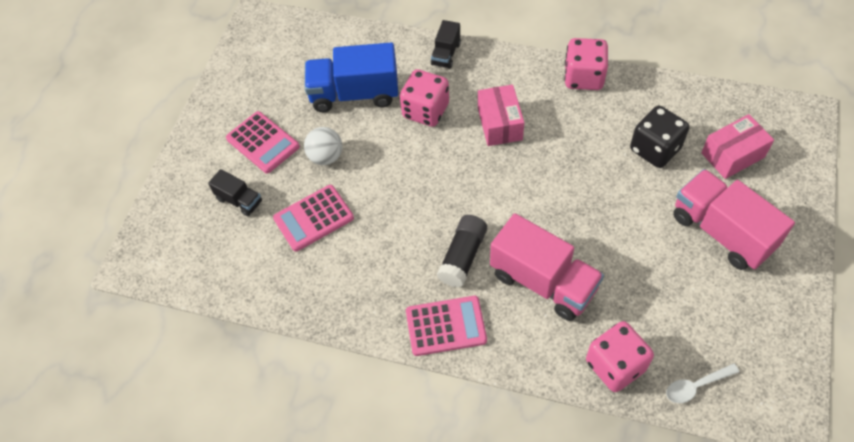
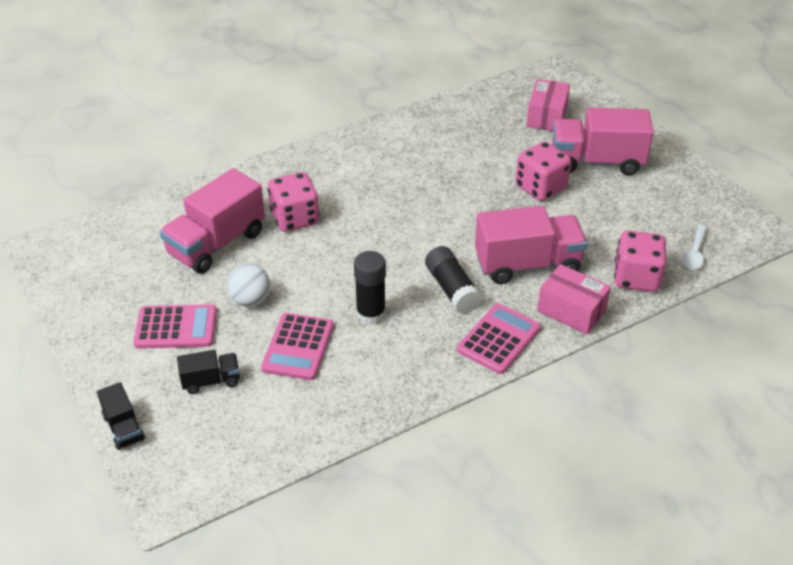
camera: 50 degrees left, 15 degrees down
blue truck [305,43,398,112] -> pink truck [160,168,265,274]
black truck [431,20,461,69] -> black truck moved to [97,382,145,450]
pink box [478,85,524,146] -> pink box moved to [537,264,611,334]
pink dice [564,38,608,90] -> pink dice moved to [515,141,571,201]
black dice [630,106,689,168] -> none
none -> black glue stick [354,251,386,325]

